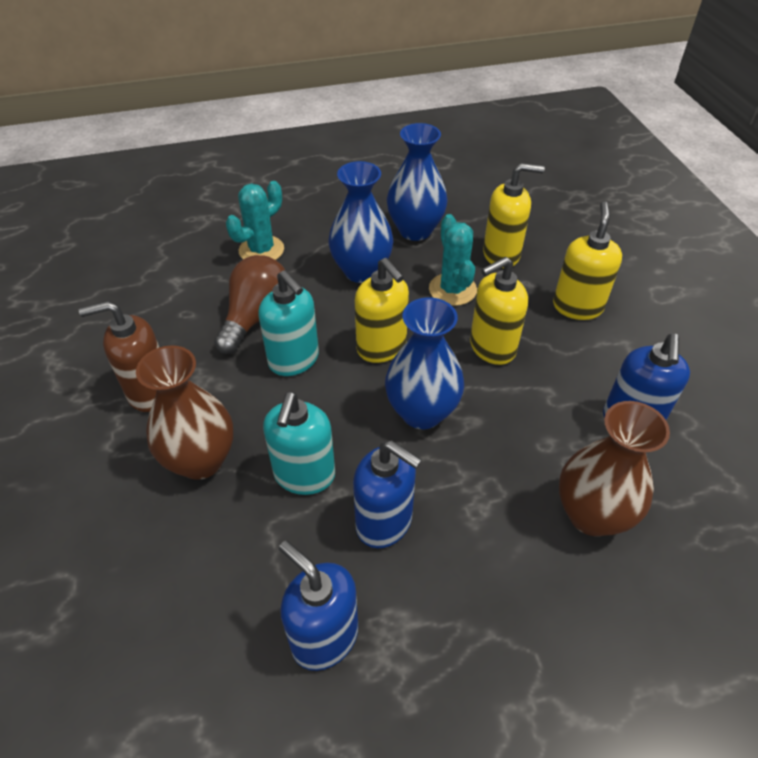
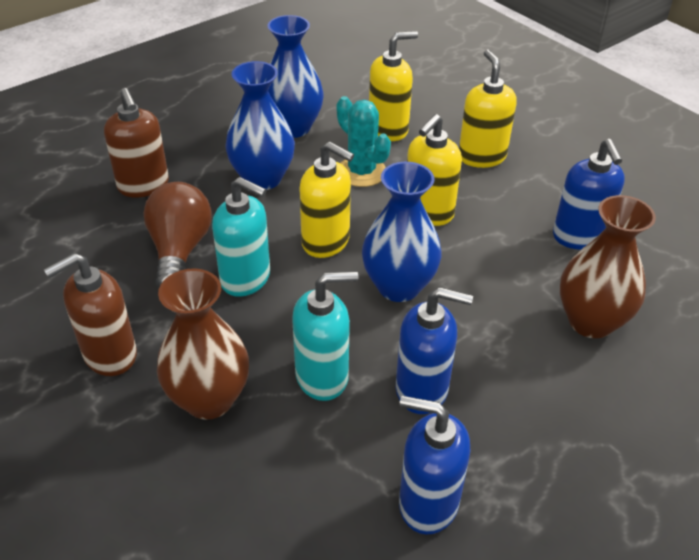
camera: 25 degrees left, 5 degrees down
turquoise cactus [226,181,284,260] -> brown soap dispenser [104,88,169,198]
turquoise soap dispenser [263,392,335,495] -> turquoise soap dispenser turned 90 degrees counterclockwise [292,271,358,401]

